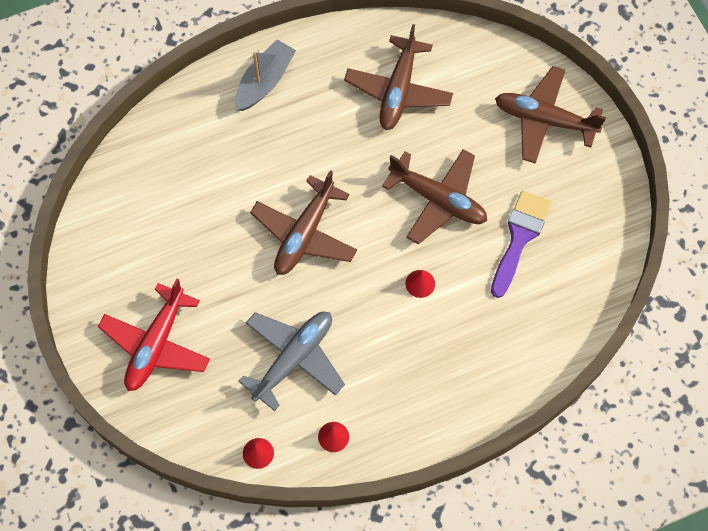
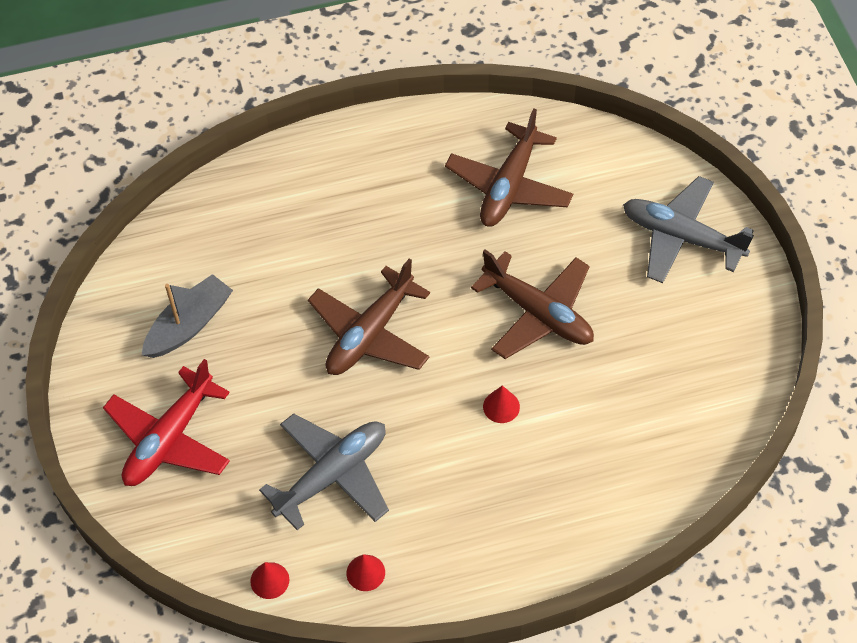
camera: 10 degrees right, 10 degrees down
grey boat [235,40,296,111] -> grey boat moved to [142,274,233,358]
purple brush [491,191,551,298] -> none
brown plane [495,66,606,164] -> grey plane [623,176,754,283]

